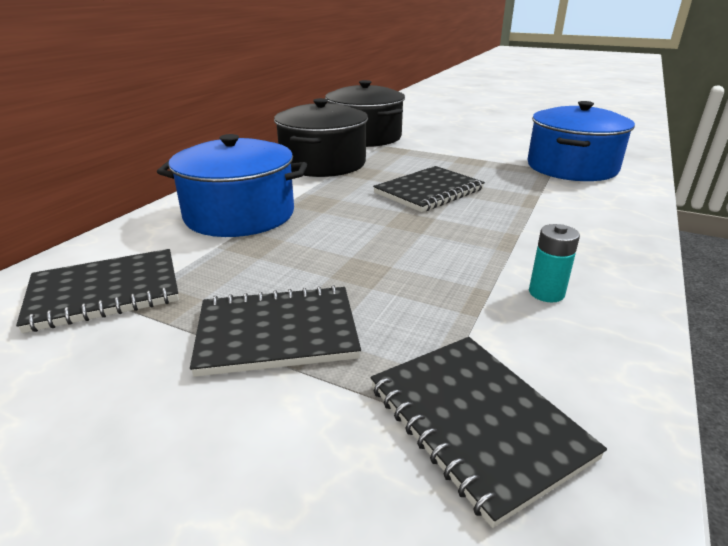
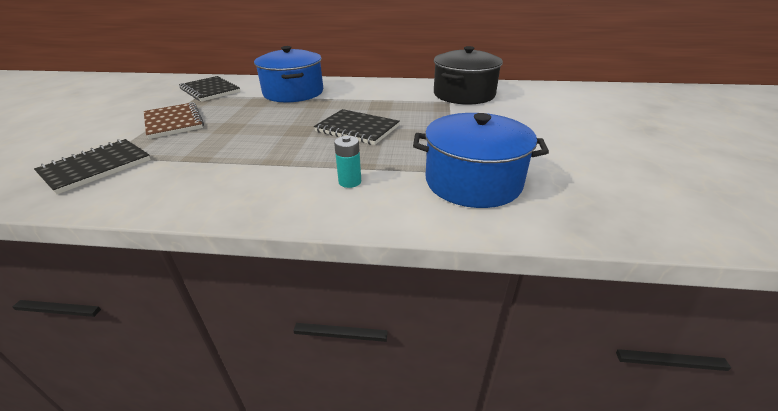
camera: 70 degrees right, 5 degrees up
black notebook [190,285,361,377] -> brown notebook [144,102,204,139]
black pot [274,98,368,177] -> none
turquoise battery [529,224,580,302] -> turquoise battery moved to [334,136,361,188]

